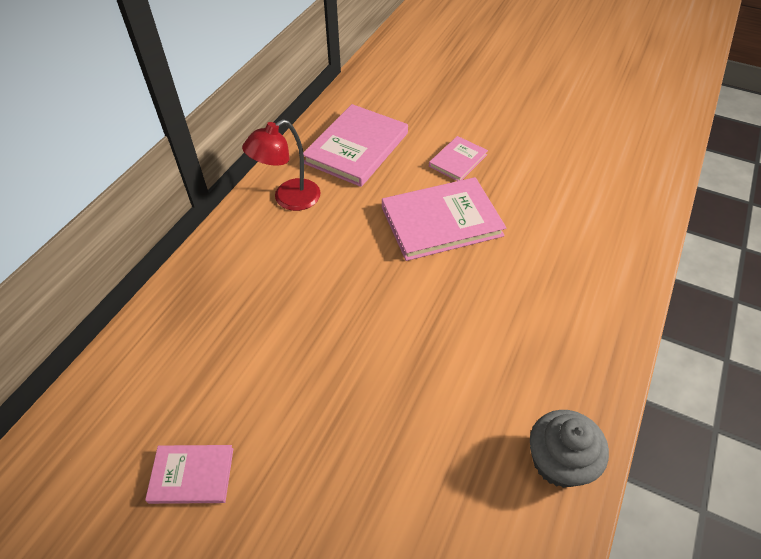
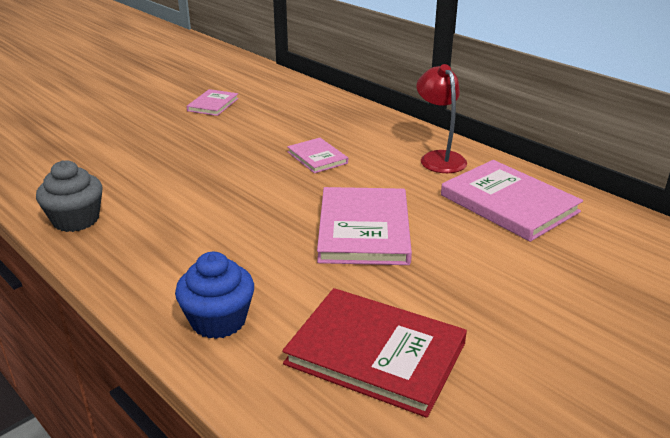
camera: 110 degrees right, 20 degrees down
pink book [429,136,488,181] -> pink book moved to [287,138,348,173]
none -> blue cupcake [175,252,254,339]
none -> red book [282,288,467,418]

